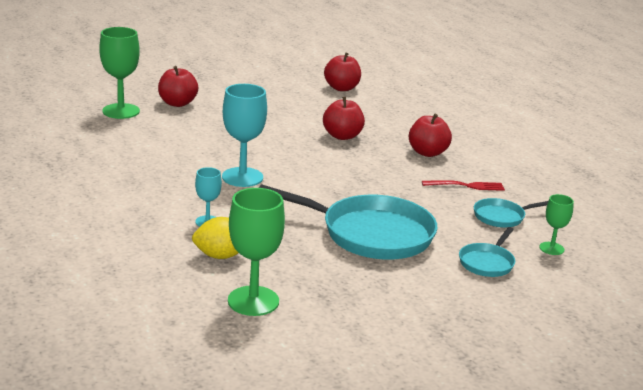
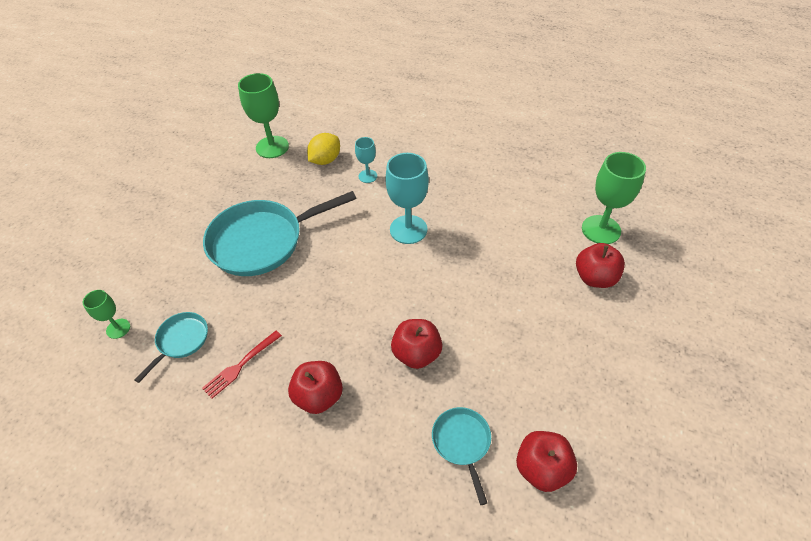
camera: 140 degrees right, 25 degrees up
turquoise pan [459,227,515,277] -> turquoise pan moved to [432,407,491,505]

